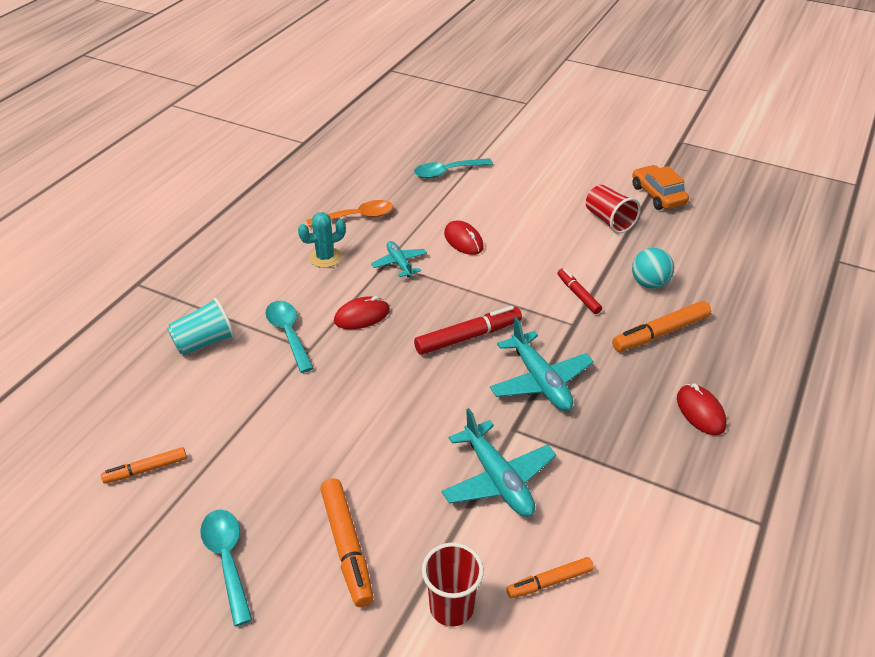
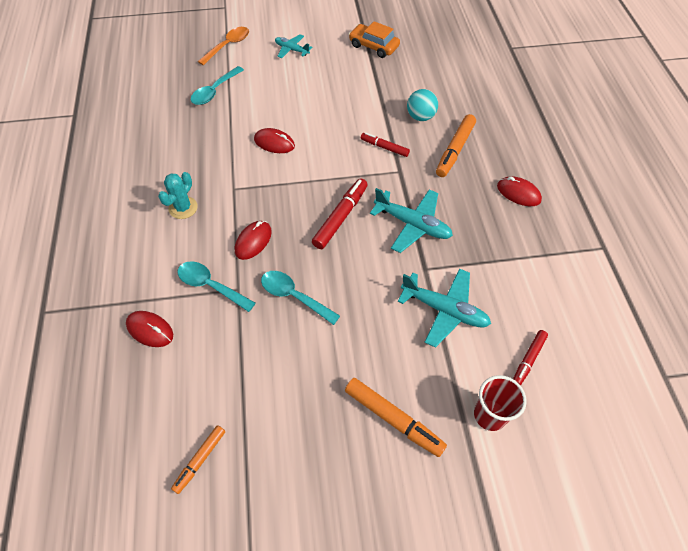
camera: 35 degrees left, 15 degrees up
turquoise cup [167,298,235,355] -> red mouse [126,311,173,347]
turquoise spoon [200,509,252,626] -> turquoise spoon moved to [261,271,340,325]
orange spoon [306,200,393,227] -> orange spoon moved to [198,27,249,66]
turquoise plane [371,241,427,277] -> turquoise plane moved to [275,34,312,58]
orange marker [506,557,594,598] -> red marker [513,330,548,385]
red cup [586,185,641,234] -> none

